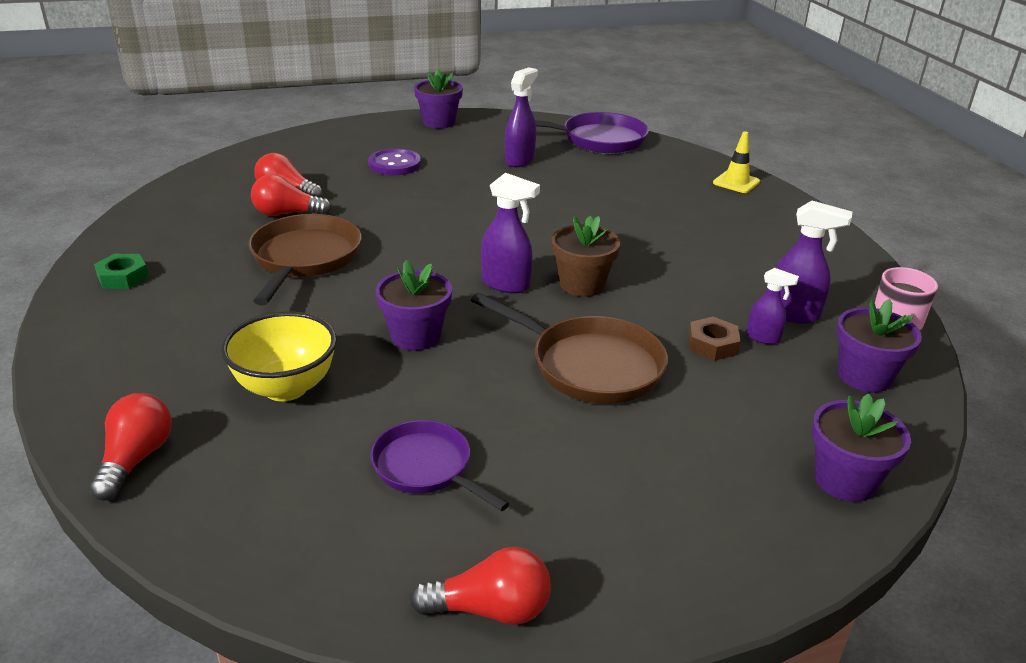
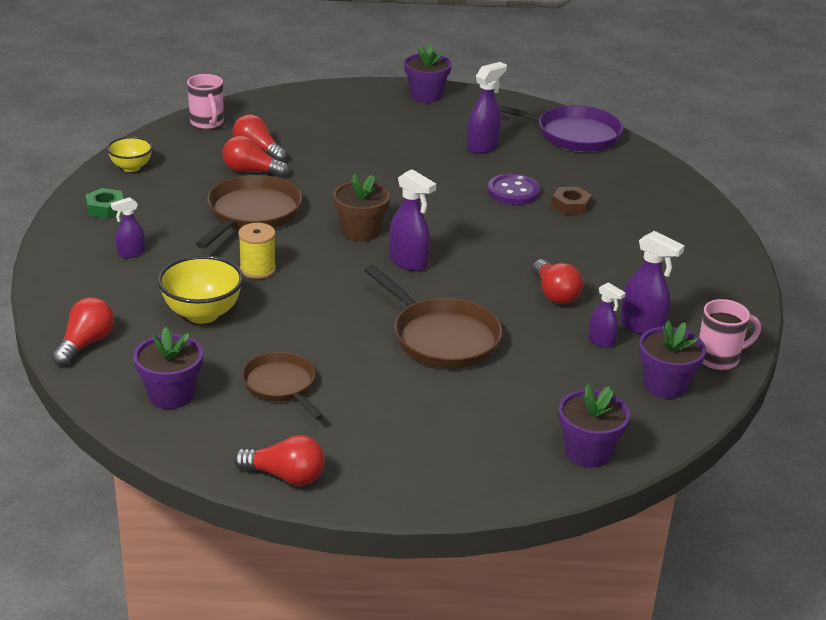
camera: 15 degrees right, 0 degrees up
purple button [368,148,421,175] -> purple button moved to [488,174,540,205]
purple pan [370,420,509,511] -> brown pan [242,352,323,420]
purple flower pot [376,260,452,351] -> purple flower pot moved to [133,327,203,409]
brown flower pot [552,216,620,297] -> brown flower pot moved to [333,173,390,241]
brown nut [688,317,741,361] -> brown nut moved to [552,187,592,215]
yellow traffic cone [713,131,760,193] -> none
none -> yellow bowl [107,137,153,172]
none -> purple spray bottle [111,197,145,258]
none -> pink mug [187,74,224,129]
none -> yellow spool [238,223,276,279]
none -> red light bulb [533,259,583,304]

